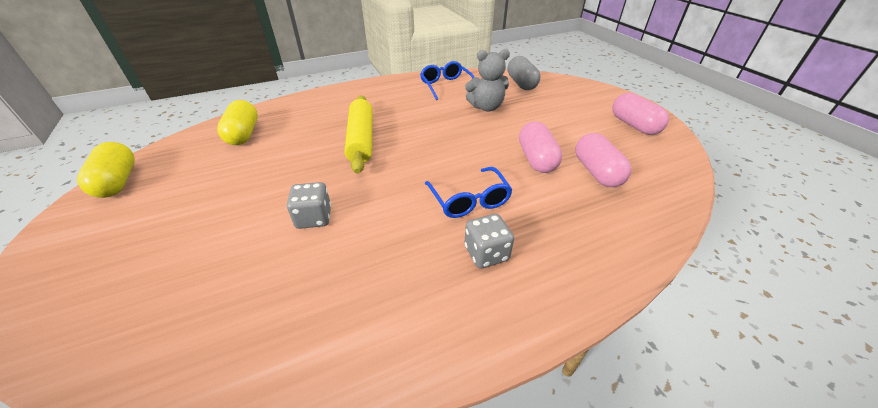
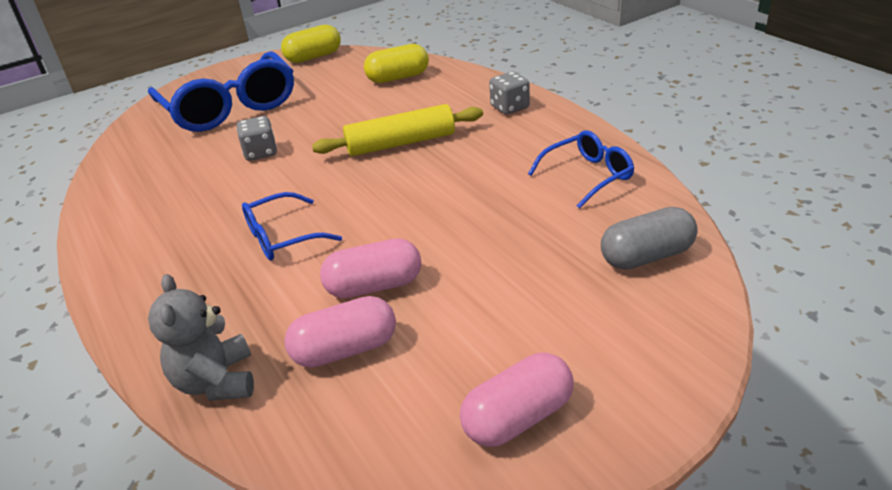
camera: 85 degrees right, 5 degrees down
grey dice [464,214,514,268] -> grey dice moved to [489,72,530,115]
grey teddy bear [465,49,510,112] -> grey teddy bear moved to [148,274,254,401]
none -> blue glasses [148,51,294,132]

